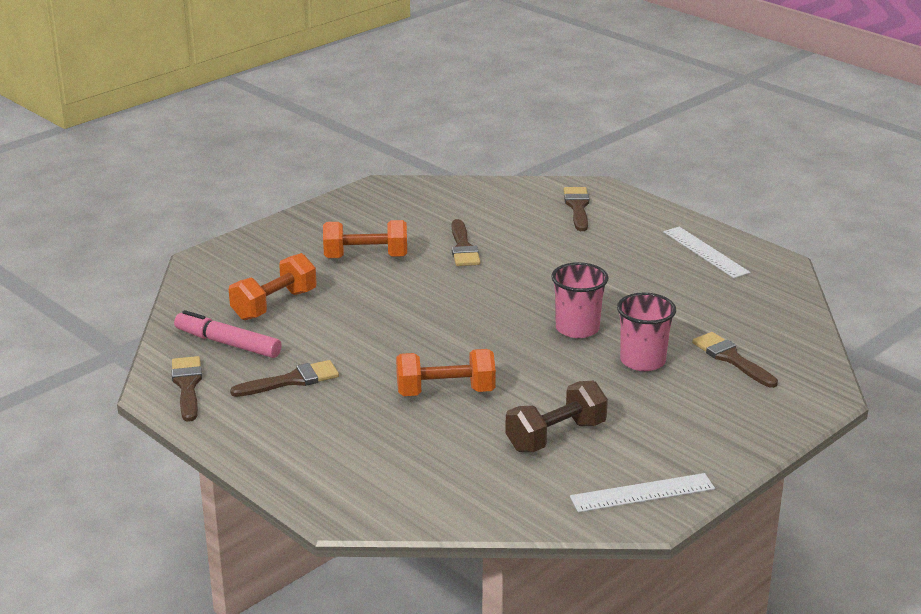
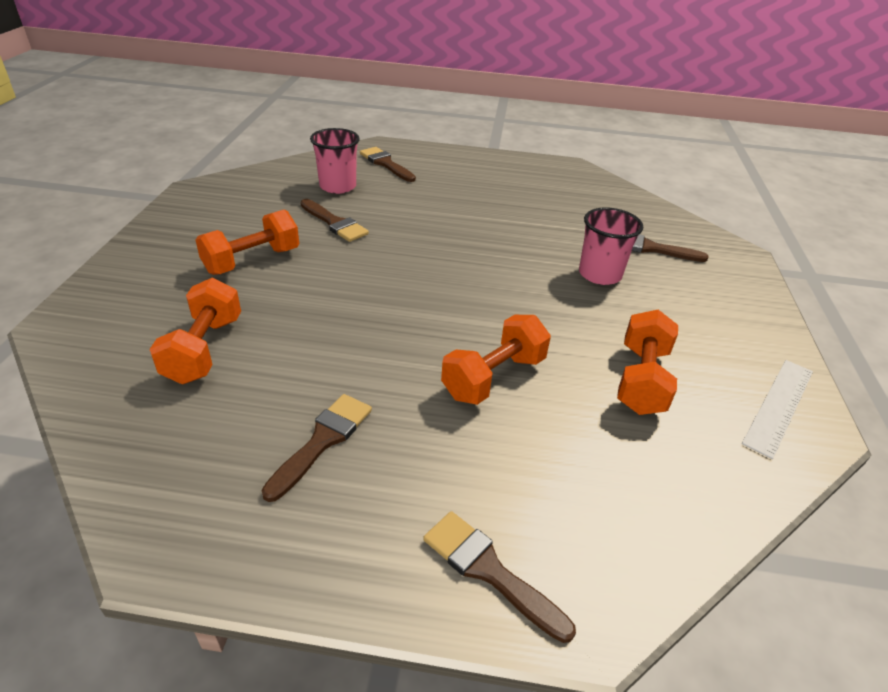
camera: 40 degrees left, 10 degrees up
brown brush [172,356,202,422] -> brown brush moved to [423,511,576,643]
pink marker [174,310,282,358] -> none
brown dumbbell [505,381,608,452] -> orange dumbbell [617,310,678,415]
pink cup [551,262,609,338] -> pink cup moved to [310,128,360,194]
white ruler [663,227,750,278] -> none

